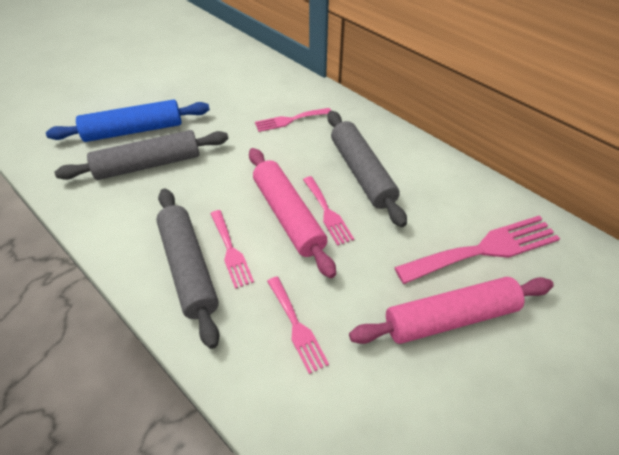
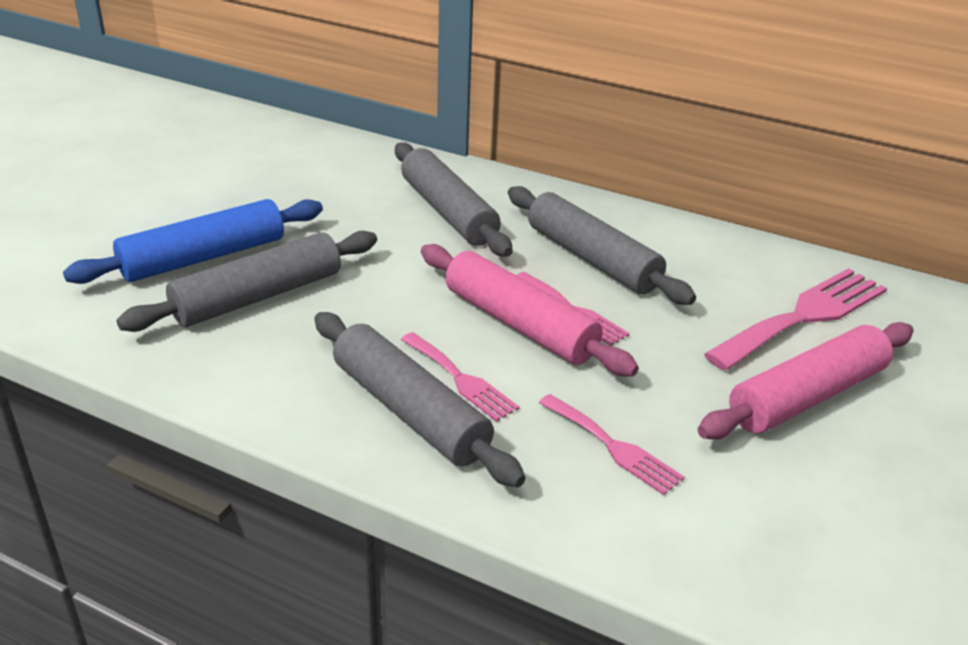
camera: 20 degrees left, 15 degrees down
pink fork [255,108,331,132] -> grey rolling pin [395,142,513,257]

